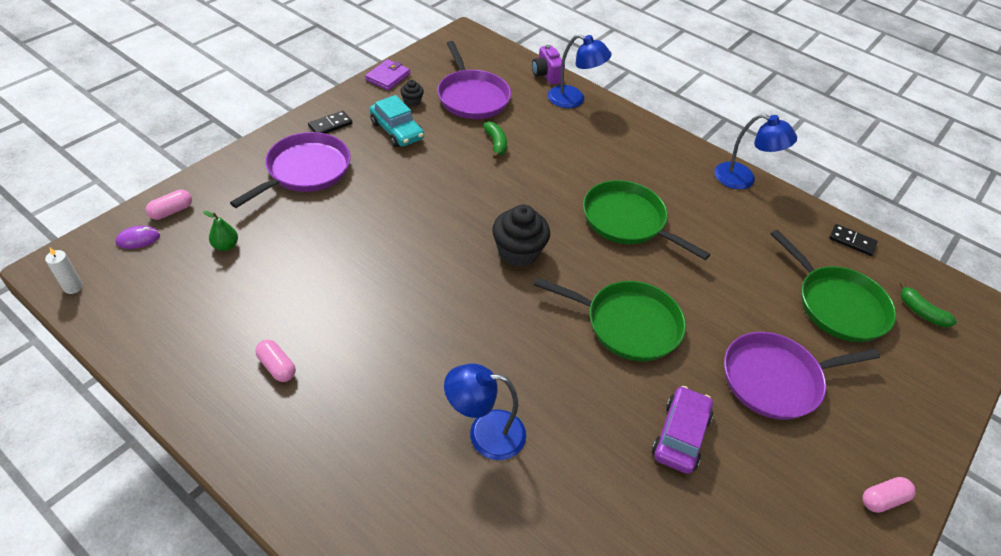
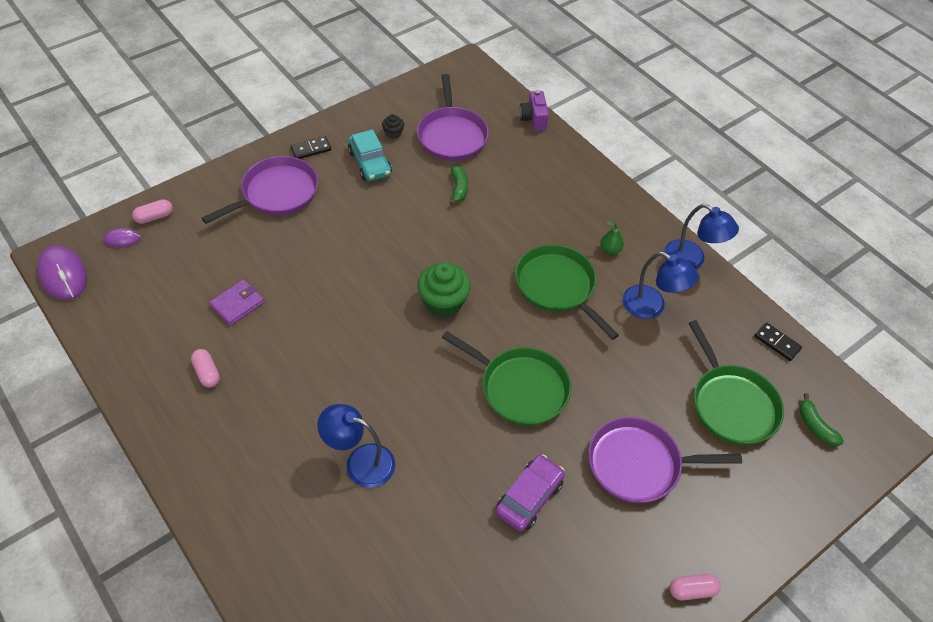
camera: 15 degrees right, 5 degrees up
white candle [45,248,83,294] -> purple mouse [37,246,87,300]
green pear [203,211,238,251] -> green pear moved to [600,221,624,255]
purple wallet [365,59,410,91] -> purple wallet moved to [209,280,264,326]
black cupcake [492,205,550,267] -> green cupcake [417,262,471,317]
blue lamp [548,34,612,108] -> blue lamp moved to [622,252,699,319]

